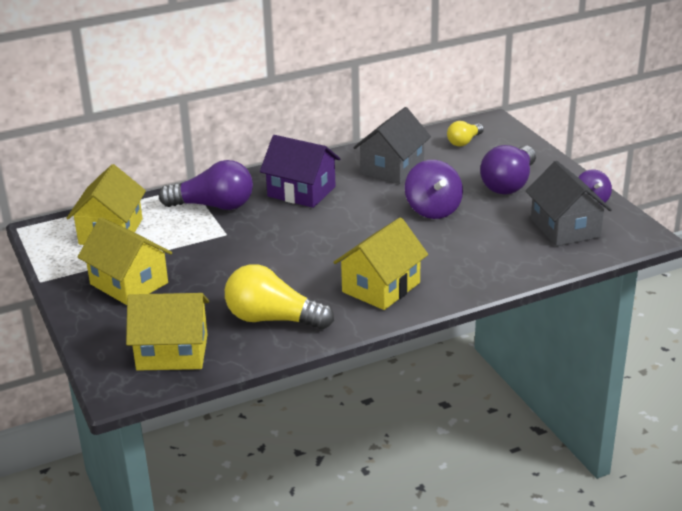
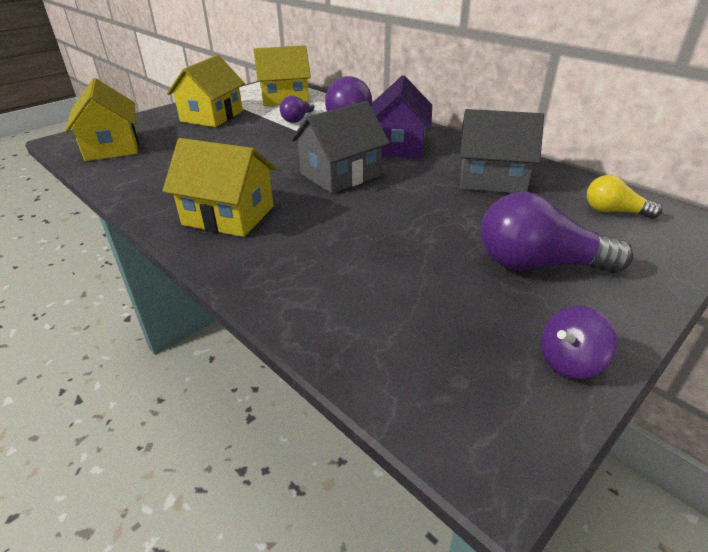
camera: 70 degrees right, 5 degrees up
yellow light bulb [225,264,334,329] -> none
purple spinning top [405,160,463,219] -> none
grey house [526,161,612,246] -> grey house moved to [291,101,390,193]
none -> purple light bulb [280,96,314,123]

